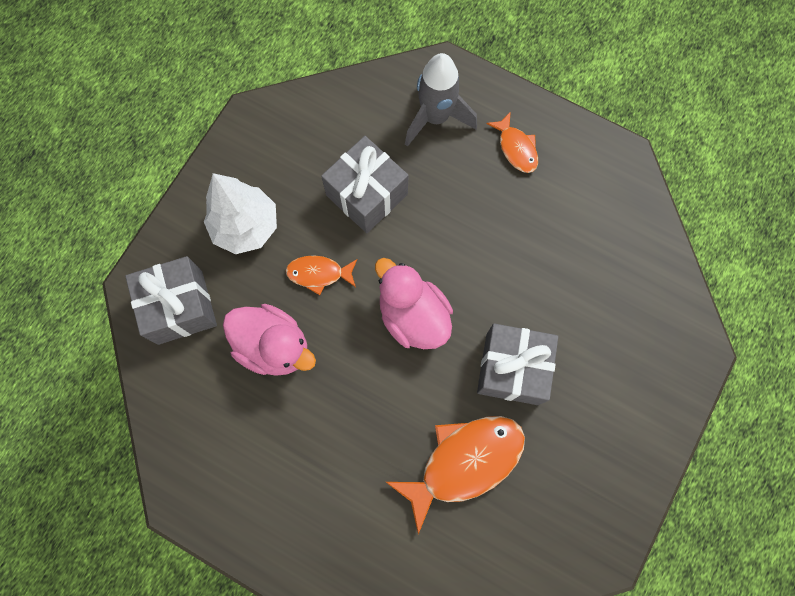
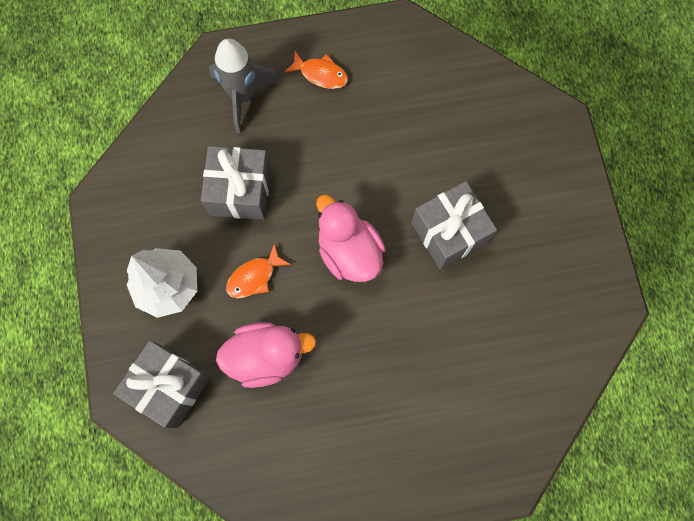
camera: 40 degrees left, 0 degrees up
pink duck [375,258,453,349] -> pink duck turned 45 degrees clockwise [316,194,386,282]
orange fish [386,416,525,534] -> none

